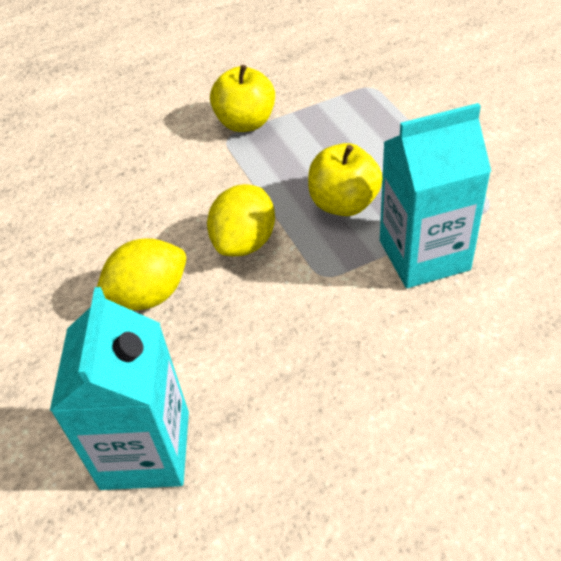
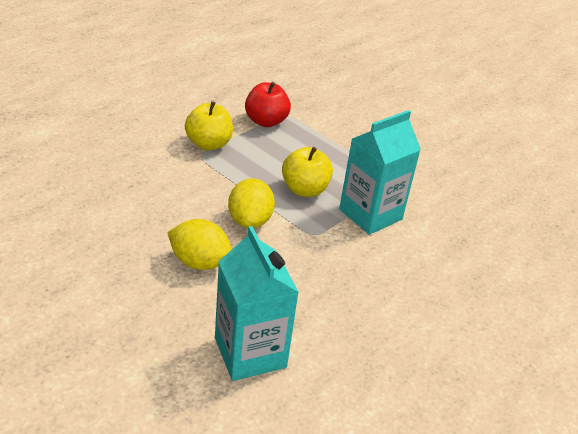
camera: 30 degrees left, 10 degrees down
yellow lemon [97,238,186,310] -> yellow lemon turned 75 degrees clockwise [167,219,232,270]
none -> red apple [245,82,291,127]

